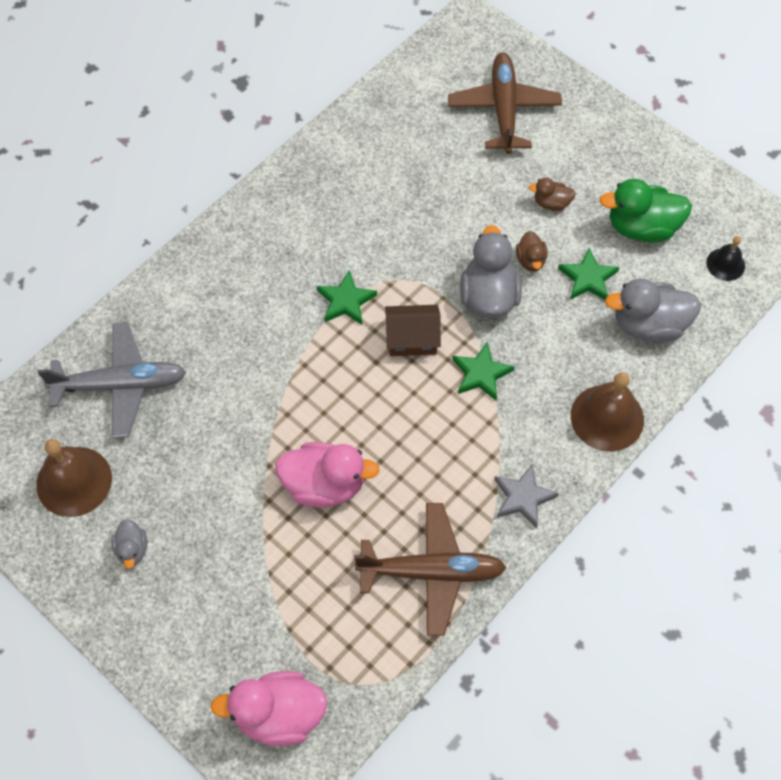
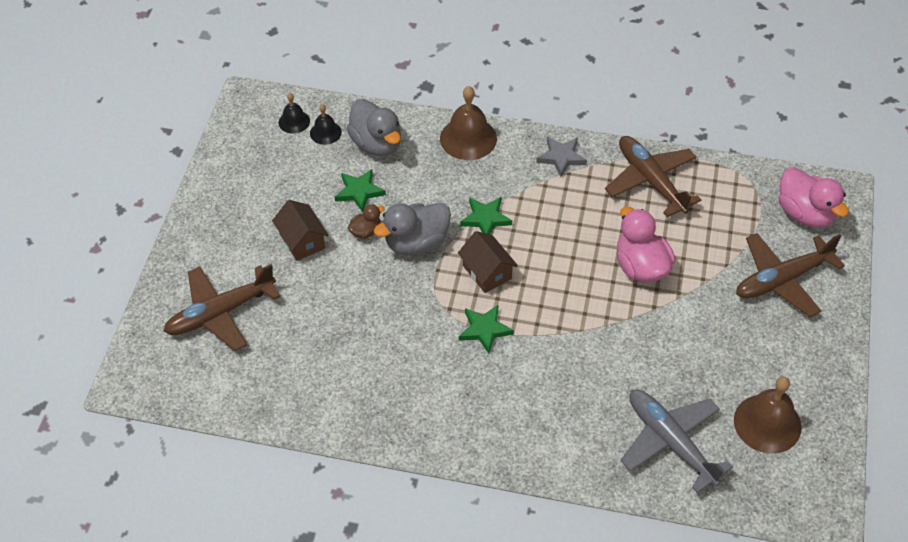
camera: 120 degrees left, 10 degrees down
grey duck [111,519,147,569] -> none
brown duck [529,178,576,211] -> brown house [272,200,328,261]
green duck [599,179,692,243] -> none
none -> black bell [310,104,342,145]
none -> brown plane [736,233,845,317]

